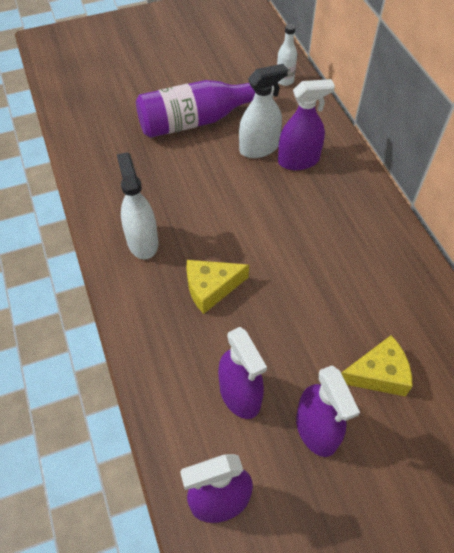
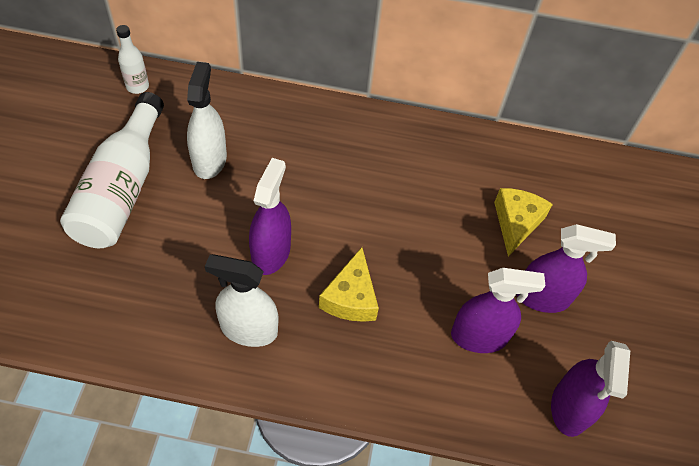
camera: 65 degrees left, 0 degrees up
purple bottle [136,80,274,138] -> white bottle [60,92,164,248]
purple spray bottle [278,79,335,170] -> purple spray bottle moved to [249,158,291,275]

